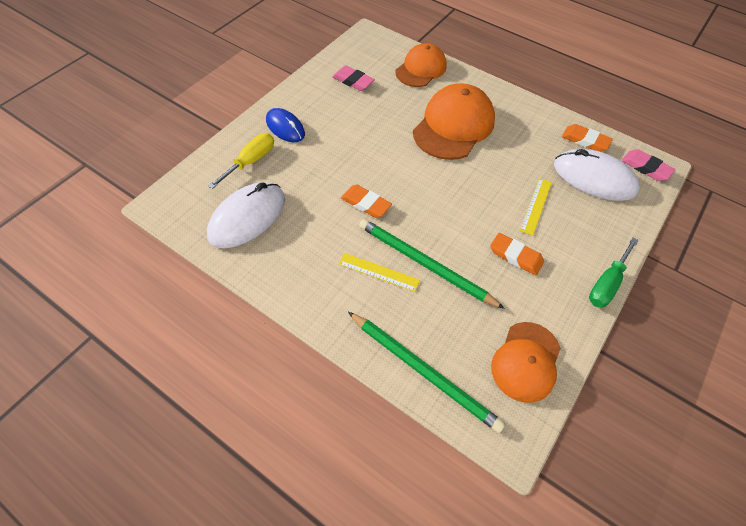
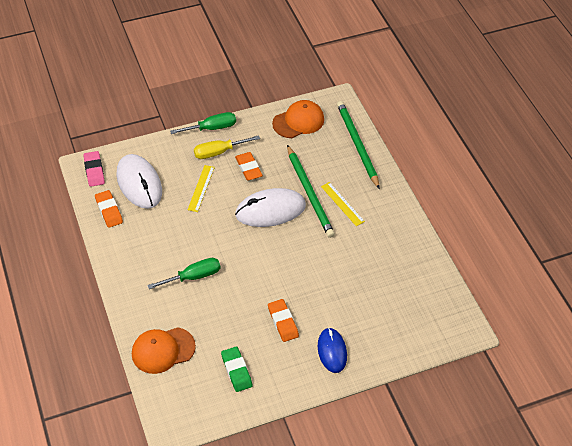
camera: 145 degrees left, 5 degrees down
white mouse [207,182,285,248] -> white mouse moved to [235,188,306,227]
yellow screwdriver [208,133,274,189] -> yellow screwdriver moved to [194,135,260,159]
pink eraser [332,65,375,91] -> green eraser [221,346,252,392]
orange eraser [341,184,392,218] -> orange eraser moved to [268,299,299,342]
orange cap [413,83,495,160] -> green screwdriver [147,258,220,289]
yellow ruler [520,178,552,236] -> yellow ruler turned 45 degrees counterclockwise [188,165,215,212]

